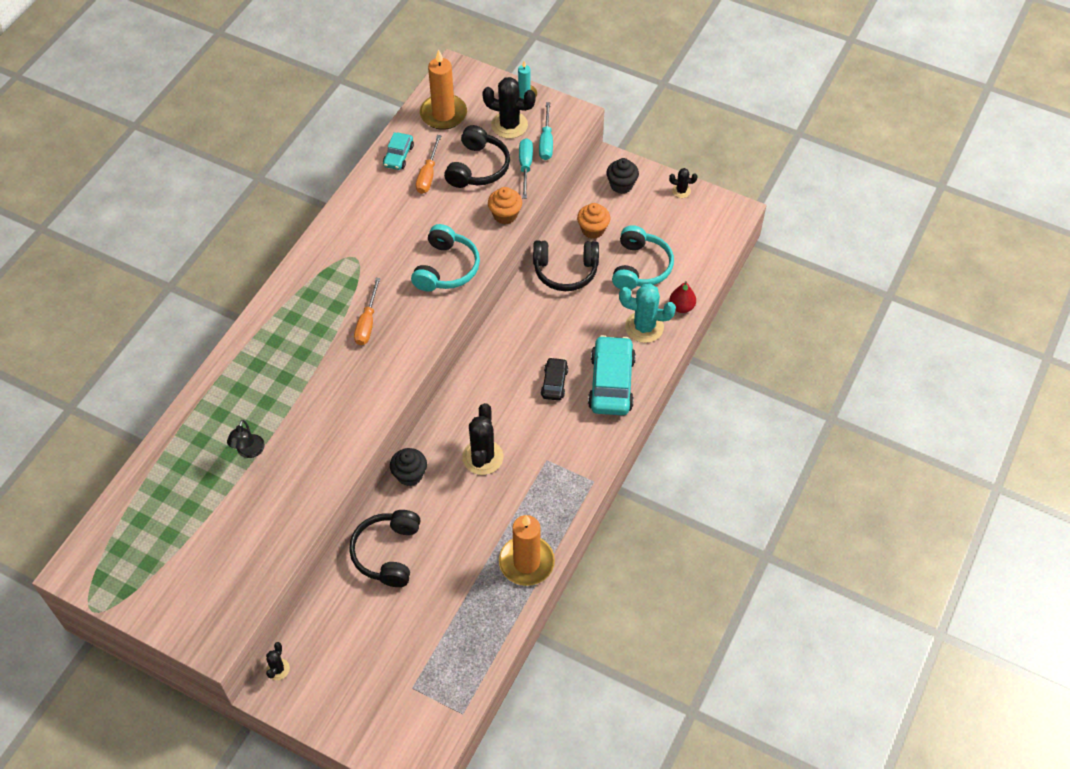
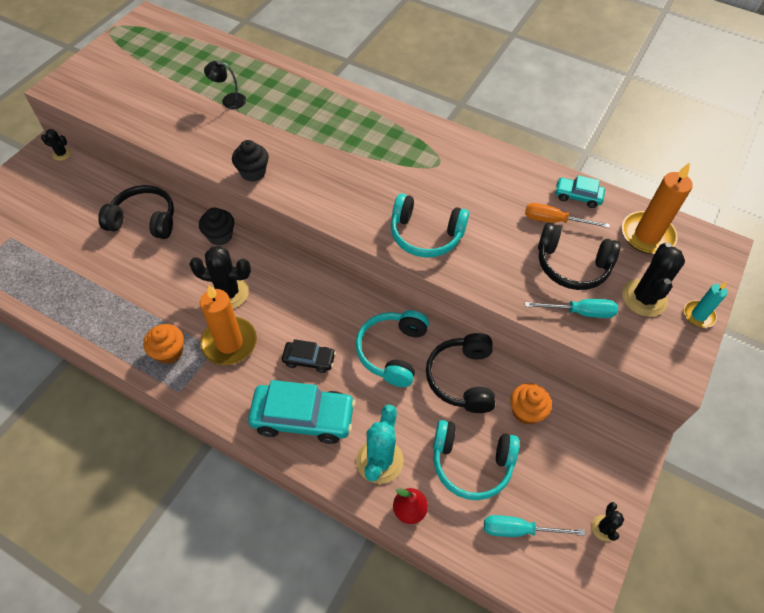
camera: 90 degrees right, 0 degrees up
orange screwdriver [354,278,381,345] -> none
orange cupcake [488,187,522,224] -> orange cupcake moved to [143,324,184,364]
orange candle [499,515,555,586] -> orange candle moved to [200,285,257,365]
turquoise screwdriver [539,102,553,160] -> turquoise screwdriver moved to [484,515,585,537]
black cupcake [606,158,639,194] -> black cupcake moved to [232,140,269,182]
none -> turquoise headphones [356,310,429,387]

